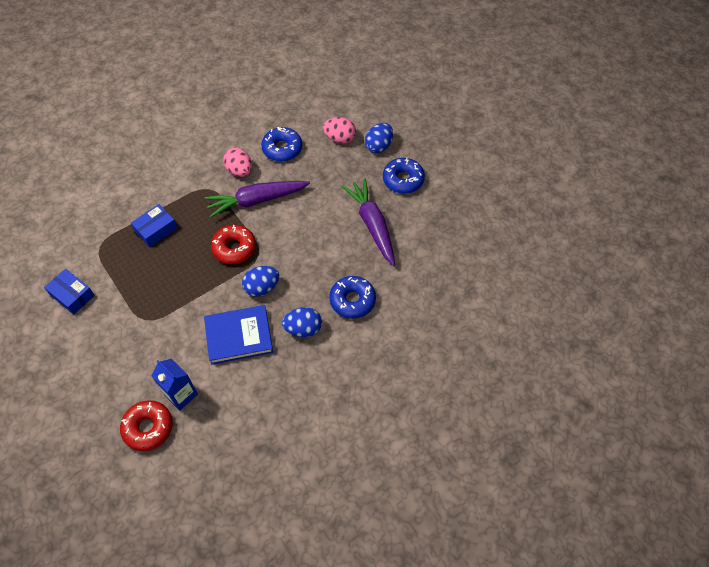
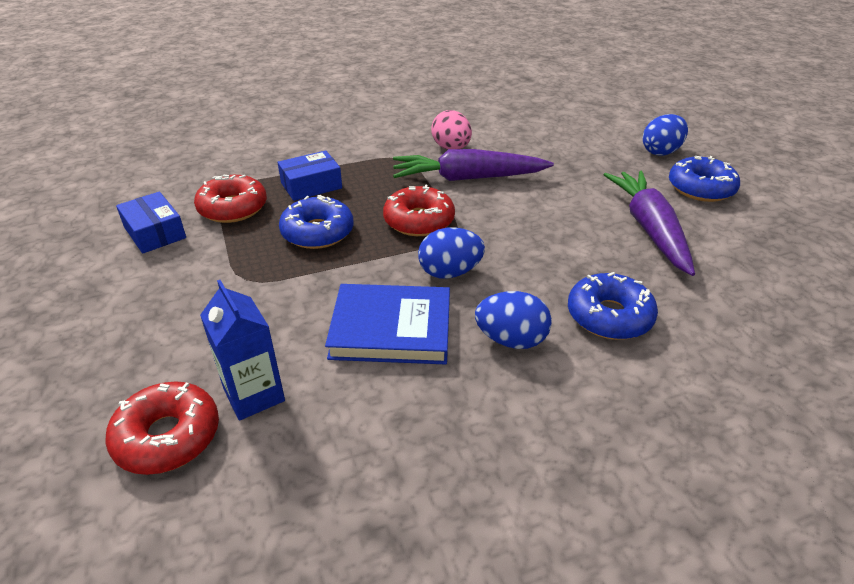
camera: 15 degrees right, 20 degrees down
blue donut [261,127,302,162] -> blue donut moved to [279,195,354,249]
pink egg [323,117,356,144] -> none
none -> red donut [194,175,267,223]

